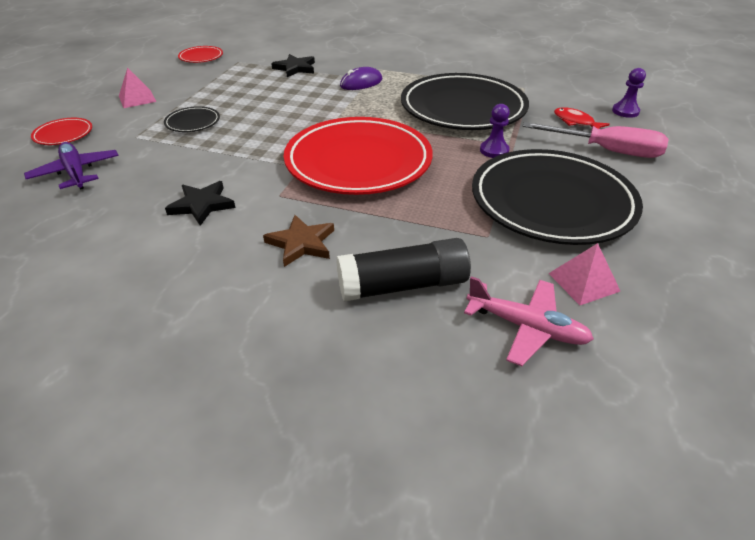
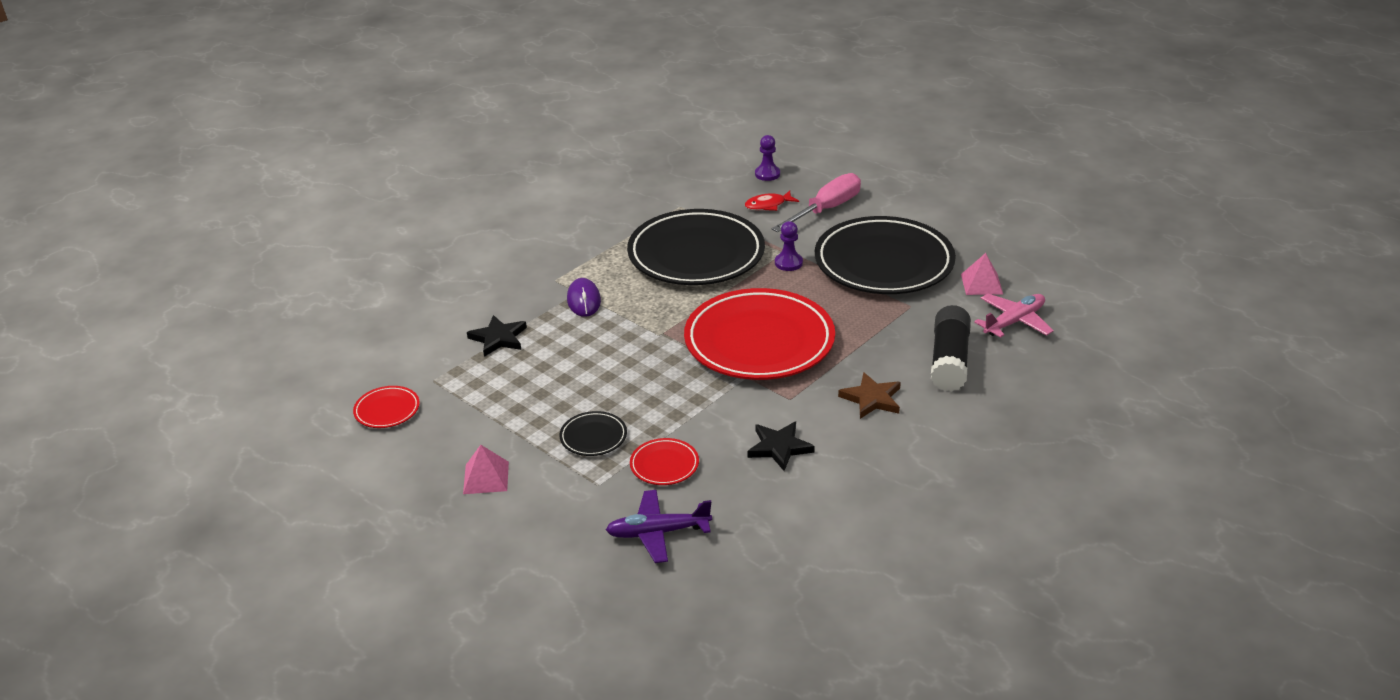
camera: 65 degrees left, 5 degrees down
red plate [31,118,92,145] -> red plate moved to [630,438,699,485]

